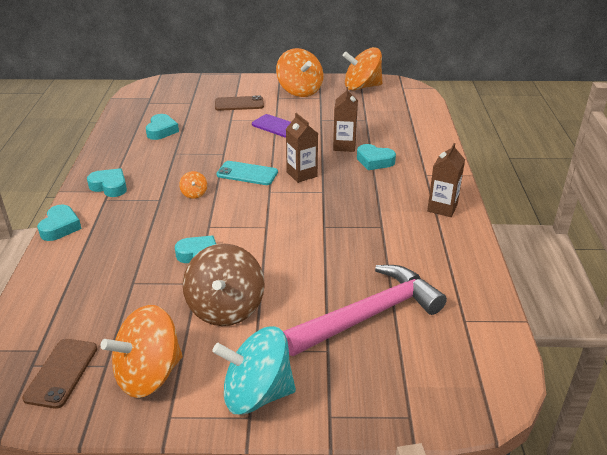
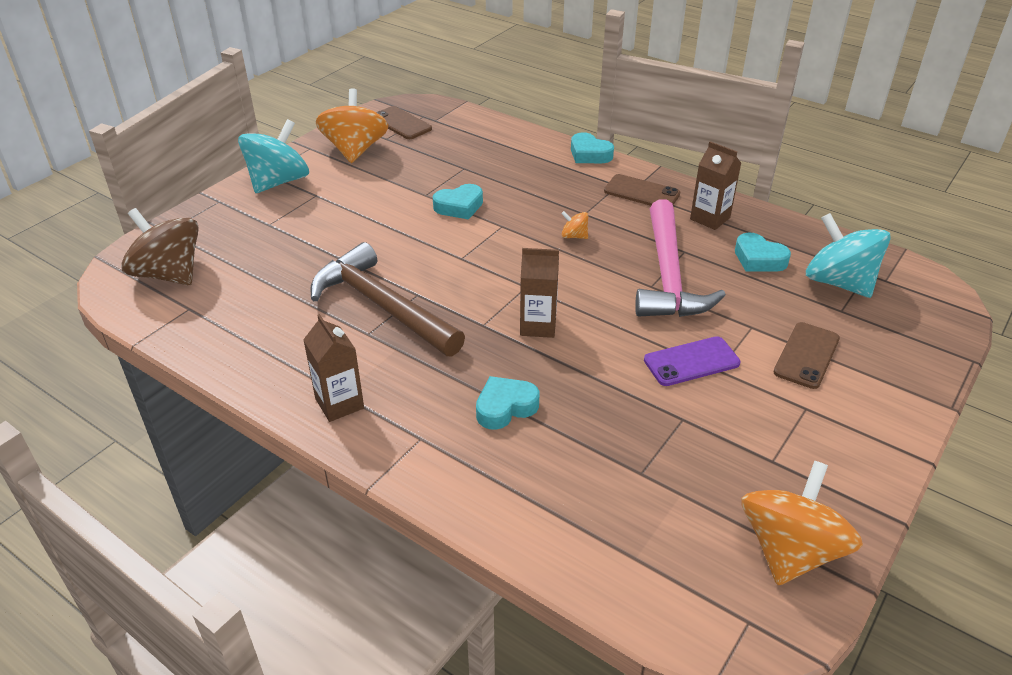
camera: 125 degrees right, 5 degrees up
turquoise heart [87,168,127,197] -> brown phone [604,174,680,206]
brown spinning top [183,244,265,326] -> brown spinning top moved to [121,208,199,285]
turquoise phone [216,161,278,185] -> none
orange spinning top [276,48,323,97] -> none
pink hammer [283,265,447,356] -> pink hammer moved to [635,199,726,317]
brown carton [333,87,358,152] -> brown carton moved to [690,141,741,230]
none -> brown hammer [310,242,465,357]
none -> turquoise spinning top [806,213,891,298]

